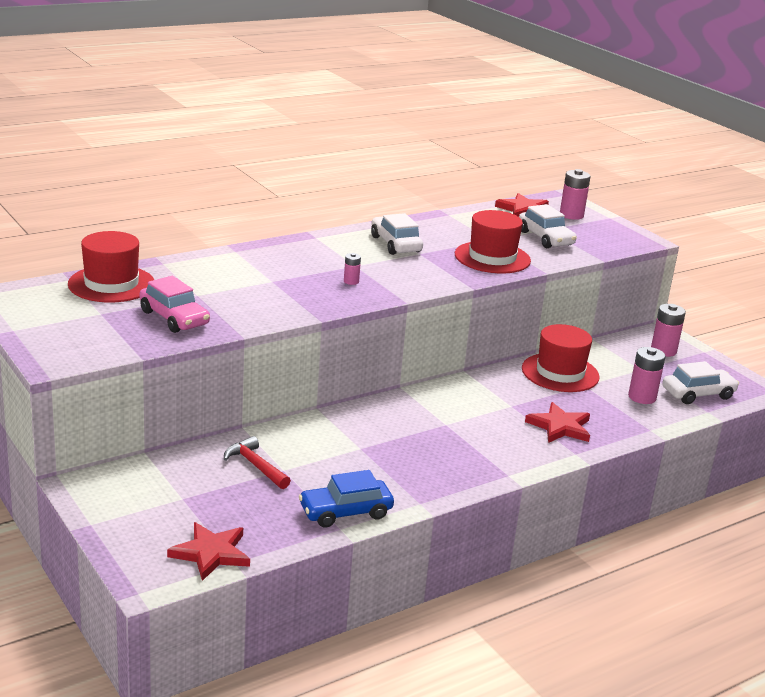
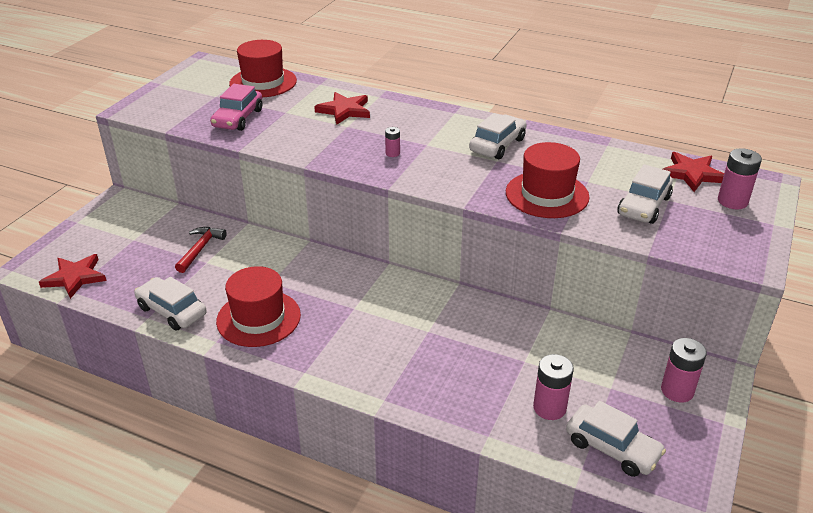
camera: 60 degrees right, 10 degrees up
blue car [299,470,394,528] -> white car [134,277,207,331]
red hat [522,324,600,392] -> red hat moved to [216,266,301,347]
red star [525,402,590,443] -> red star moved to [314,92,370,125]

